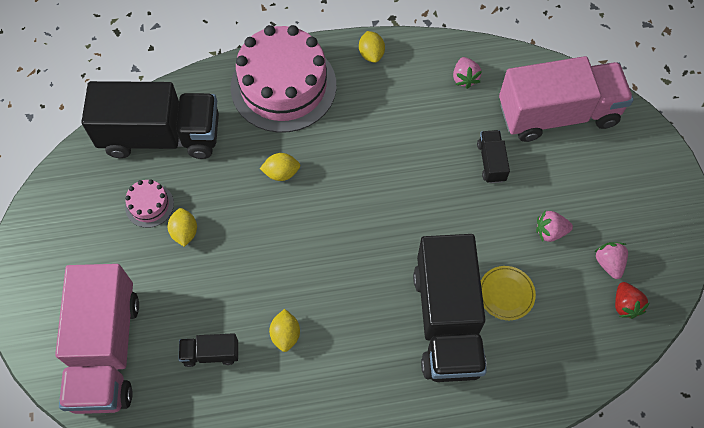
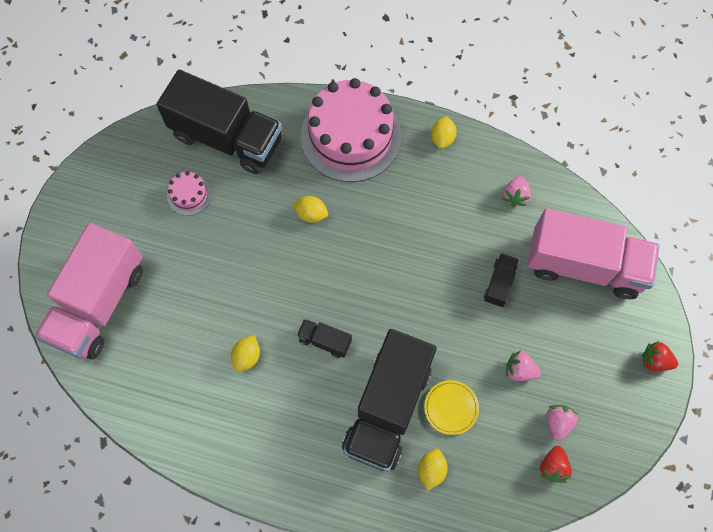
camera: 25 degrees right, 5 degrees up
yellow lemon [168,208,197,247] -> yellow lemon moved to [418,449,448,491]
black truck [178,333,238,367] -> black truck moved to [297,319,352,358]
none -> red strawberry [642,341,678,371]

